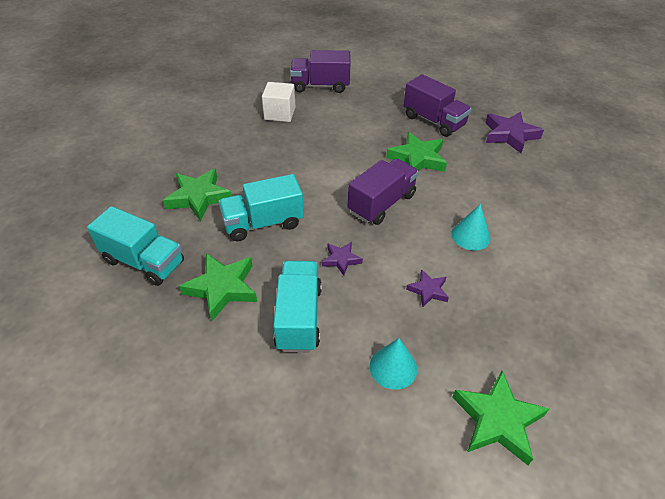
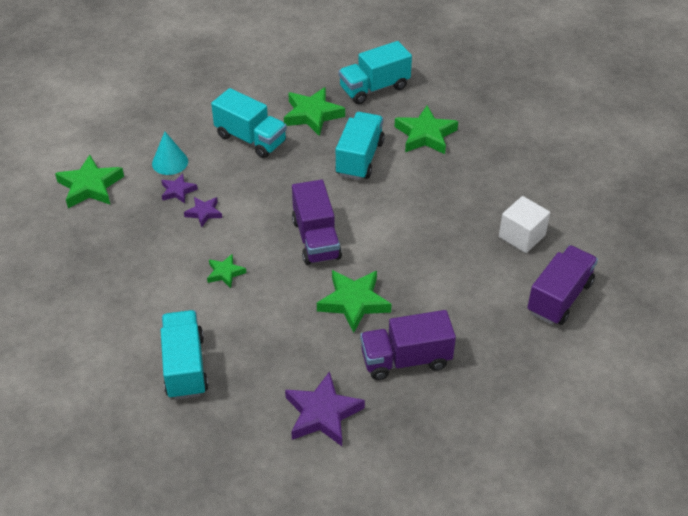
camera: 125 degrees right, 0 degrees up
purple star [322,242,363,276] -> purple star moved to [161,173,198,204]
turquoise cone [451,204,490,250] -> green star [207,254,246,288]
none -> turquoise truck [161,310,208,400]

